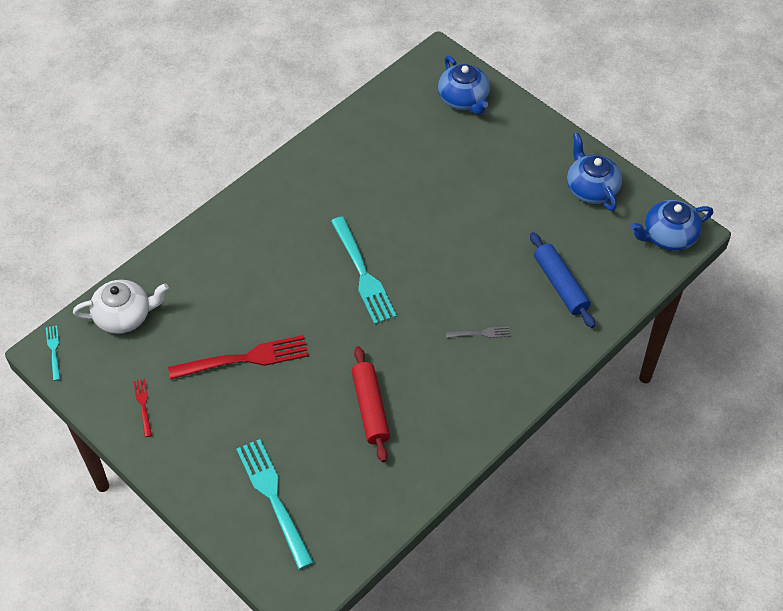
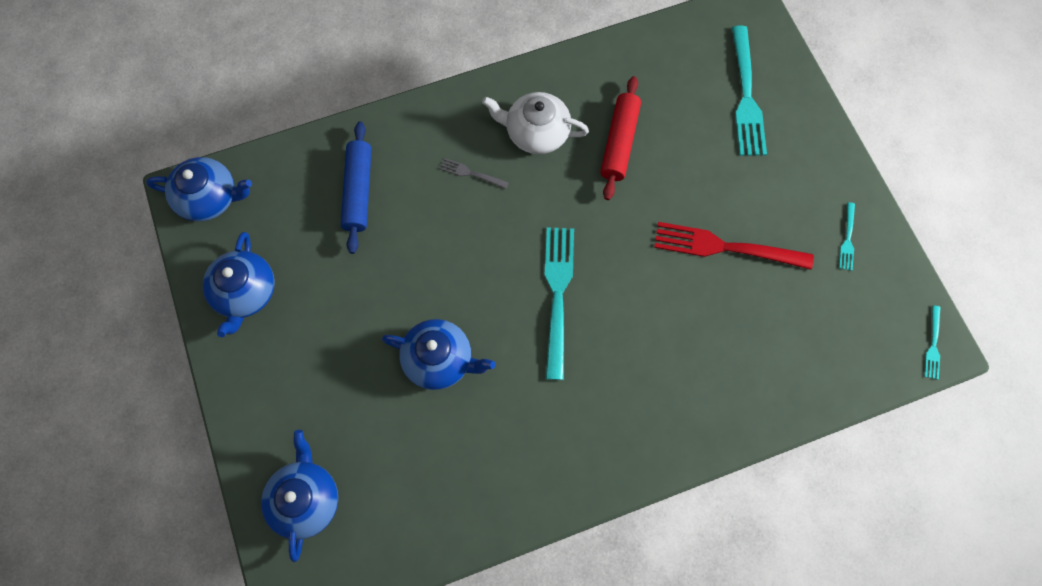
camera: 155 degrees left, 15 degrees up
white teapot [73,280,169,334] -> white teapot moved to [482,92,589,154]
red fork [133,379,152,437] -> turquoise fork [839,202,855,271]
none -> blue teapot [382,319,495,390]

